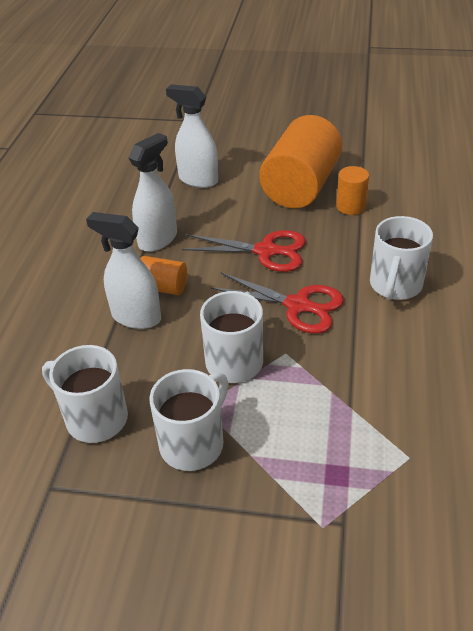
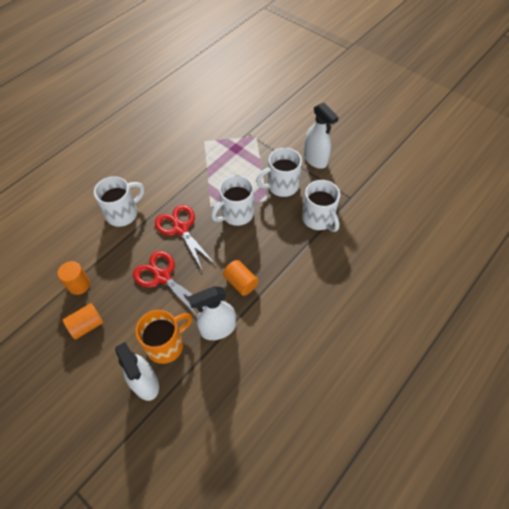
camera: 150 degrees left, 15 degrees up
white spray bottle [86,212,161,329] -> white spray bottle moved to [304,103,339,169]
orange cylinder [259,115,342,208] -> orange cylinder [63,303,104,340], size x0.47
none -> orange mug [135,310,192,364]

